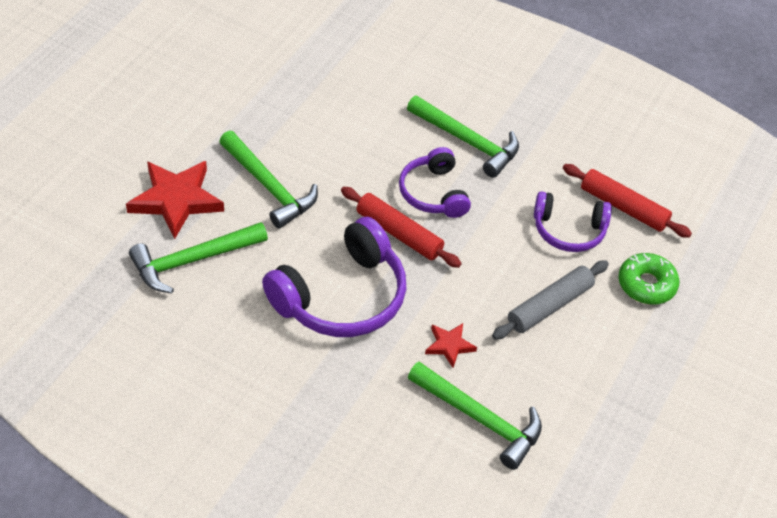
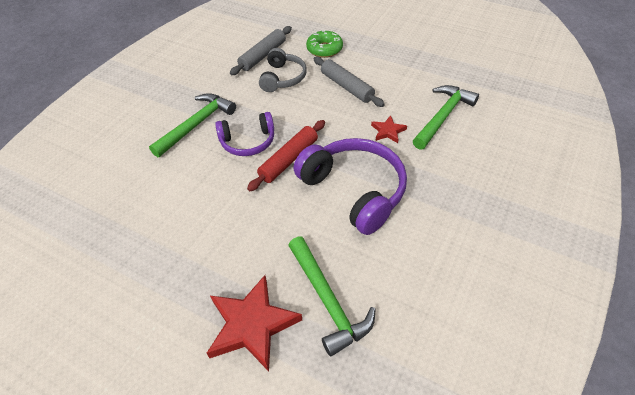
camera: 85 degrees left, 0 degrees up
green hammer [219,131,318,228] -> none
purple headphones [534,191,612,252] -> grey headphones [259,48,307,92]
red rolling pin [563,164,692,238] -> grey rolling pin [230,26,292,75]

